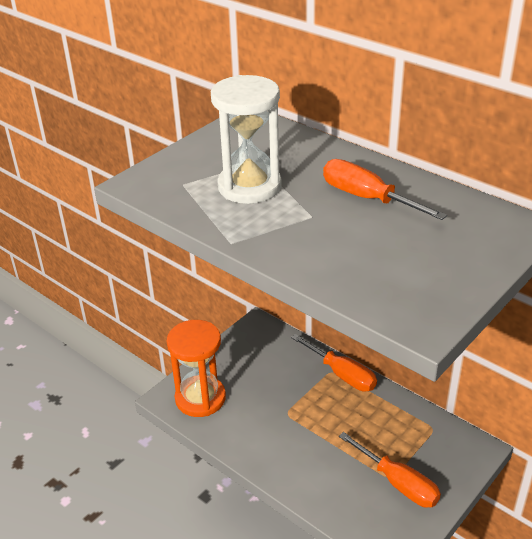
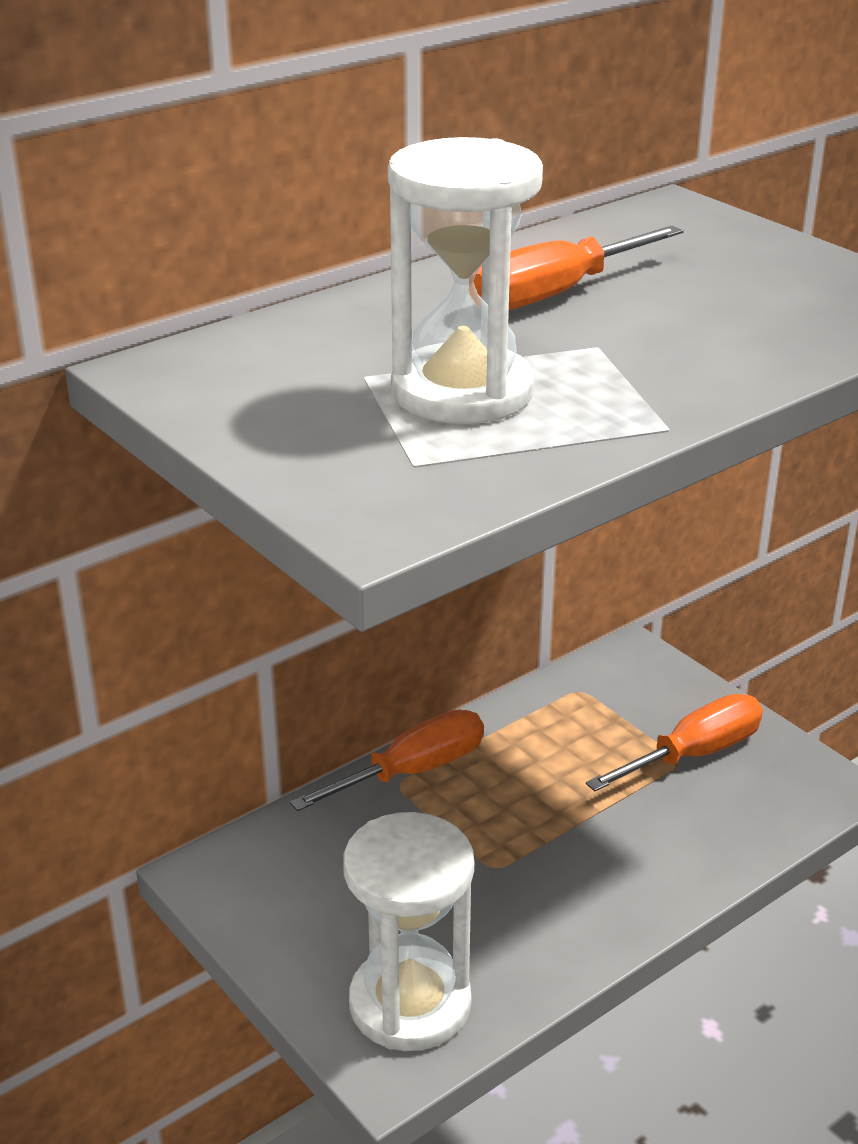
camera: 80 degrees left, 5 degrees down
orange hourglass [167,320,226,417] -> white hourglass [343,812,474,1051]

